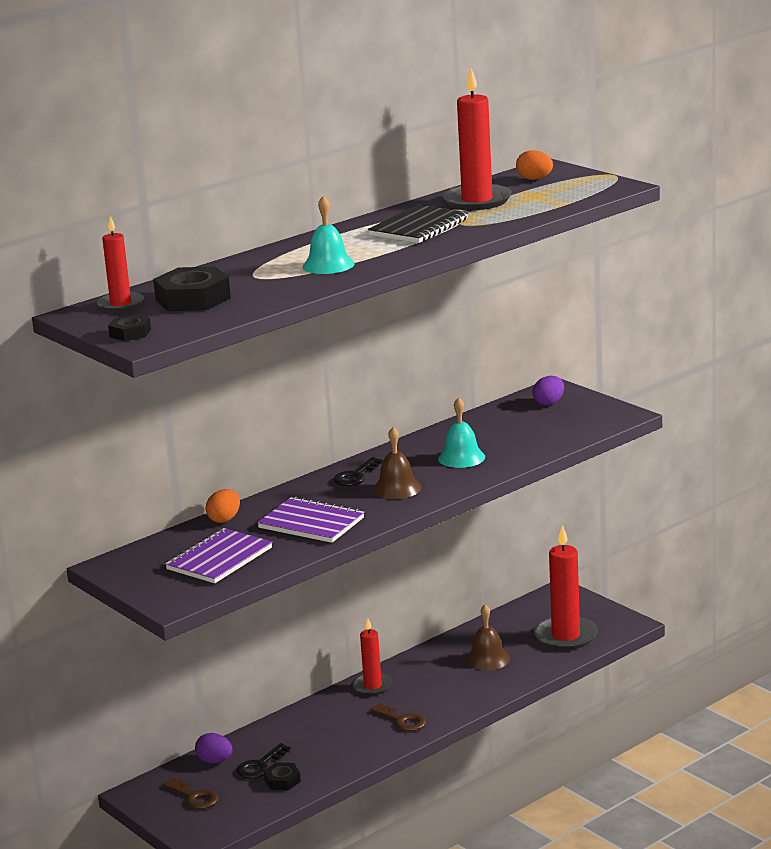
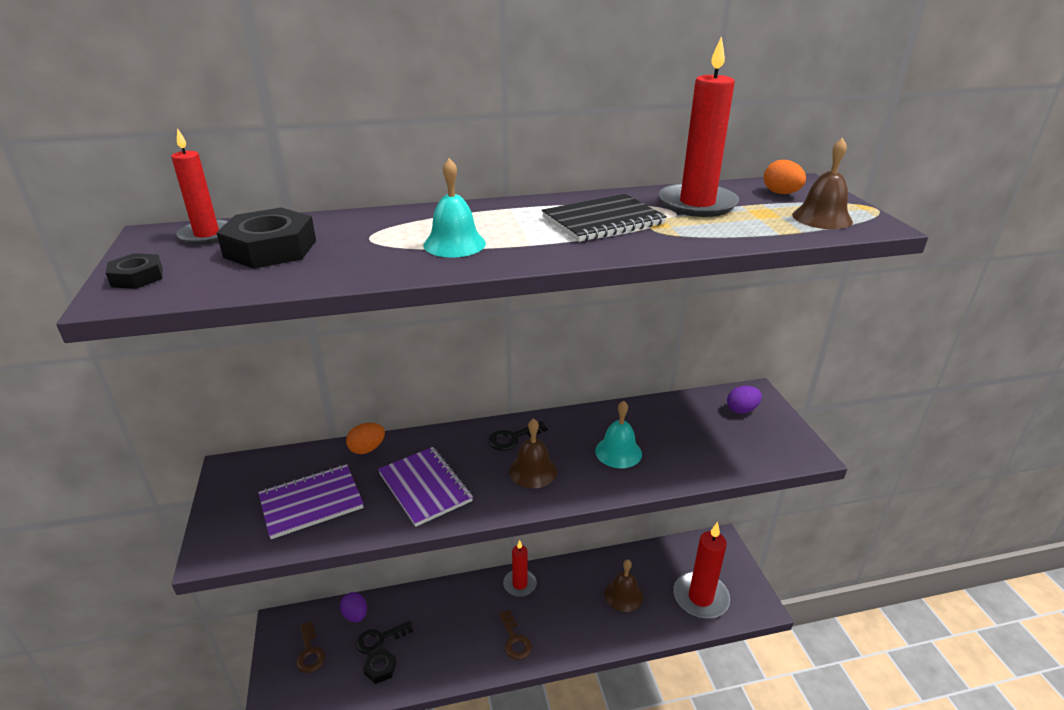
camera: 25 degrees right, 10 degrees up
none -> brown bell [792,138,853,229]

